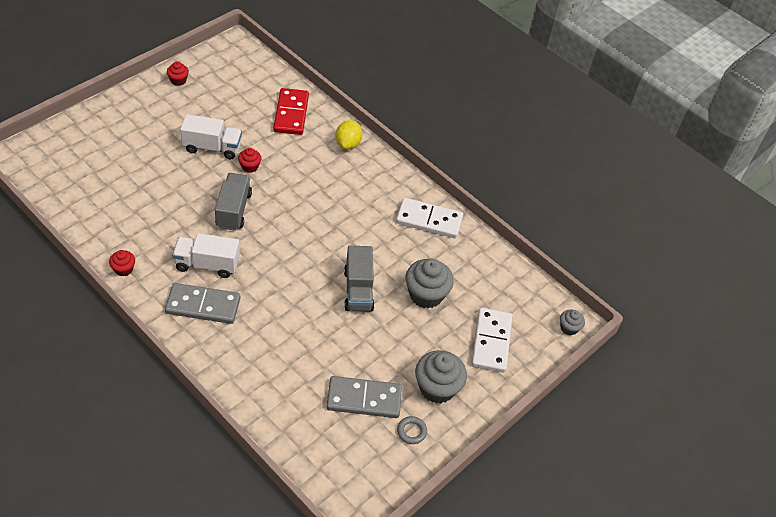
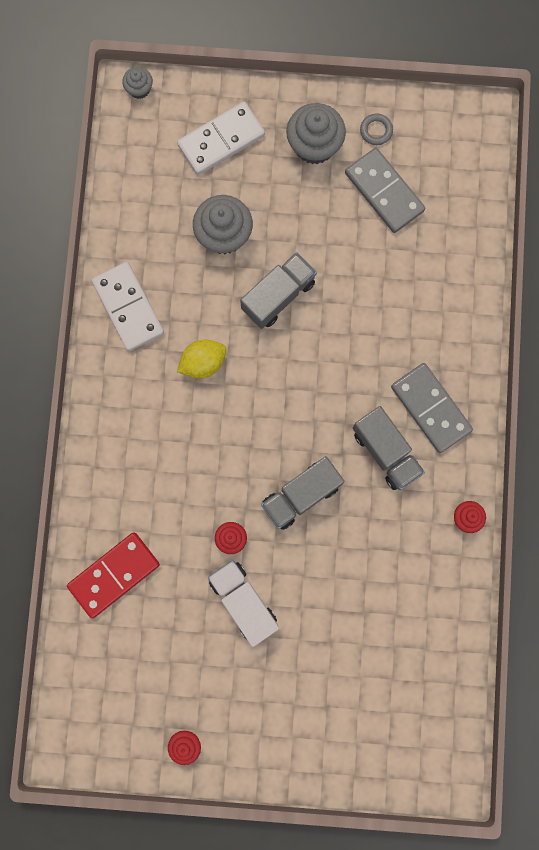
camera: 125 degrees left, 30 degrees up
white truck [172,233,240,278] -> grey truck [353,406,425,490]
yellow lemon [335,120,362,150] -> yellow lemon moved to [177,340,226,379]

